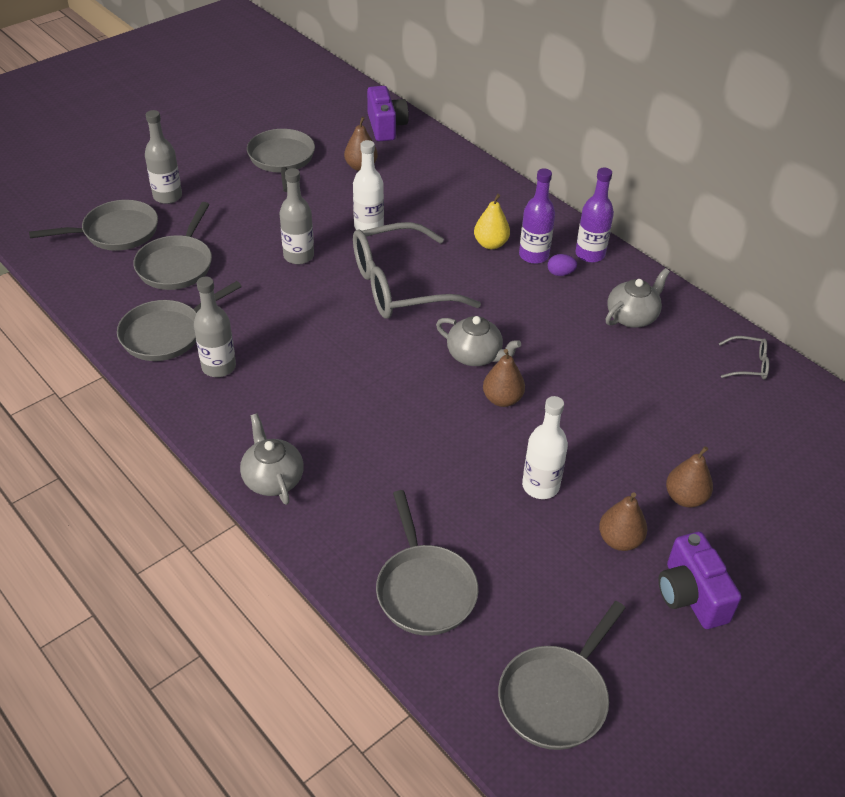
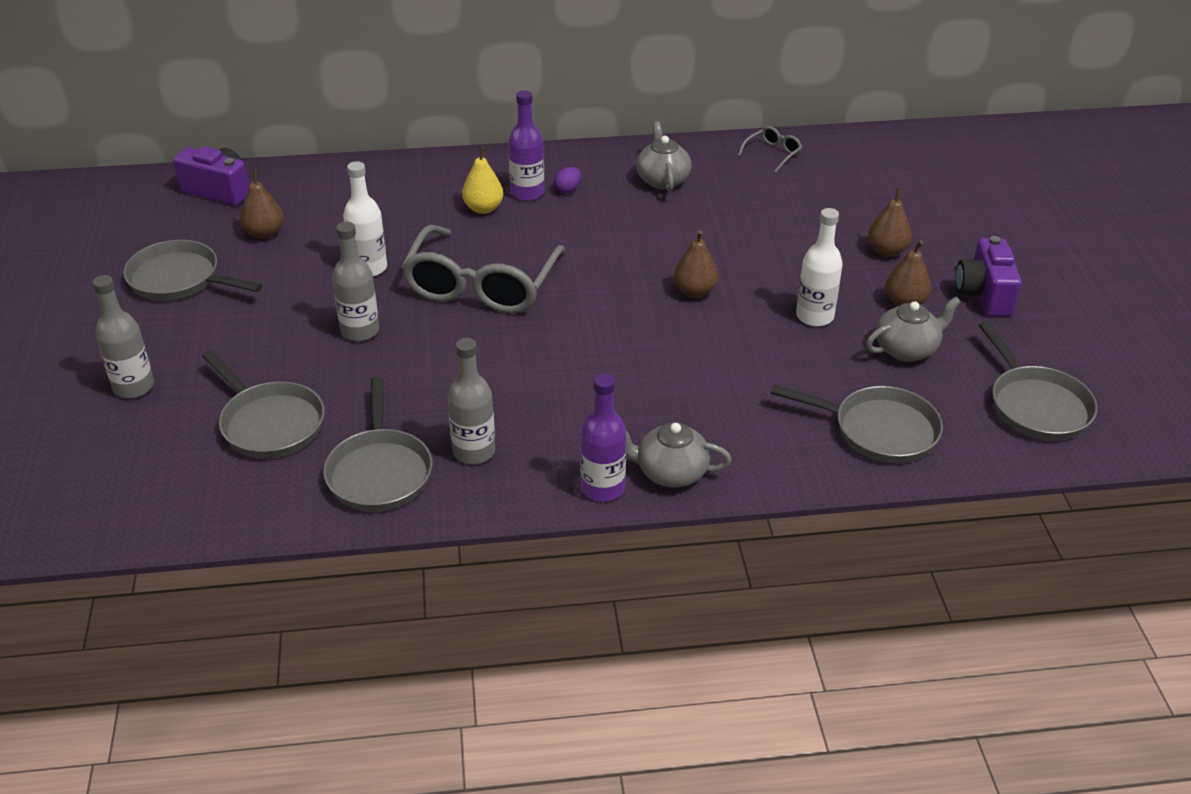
camera: 55 degrees left, 5 degrees down
grey pan [29,200,158,251] -> none
grey teapot [436,316,521,366] -> grey teapot moved to [866,296,961,362]
purple bottle [575,168,614,263] -> purple bottle moved to [580,373,627,502]
purple camera [658,532,741,629] -> purple camera turned 75 degrees clockwise [955,236,1022,317]

